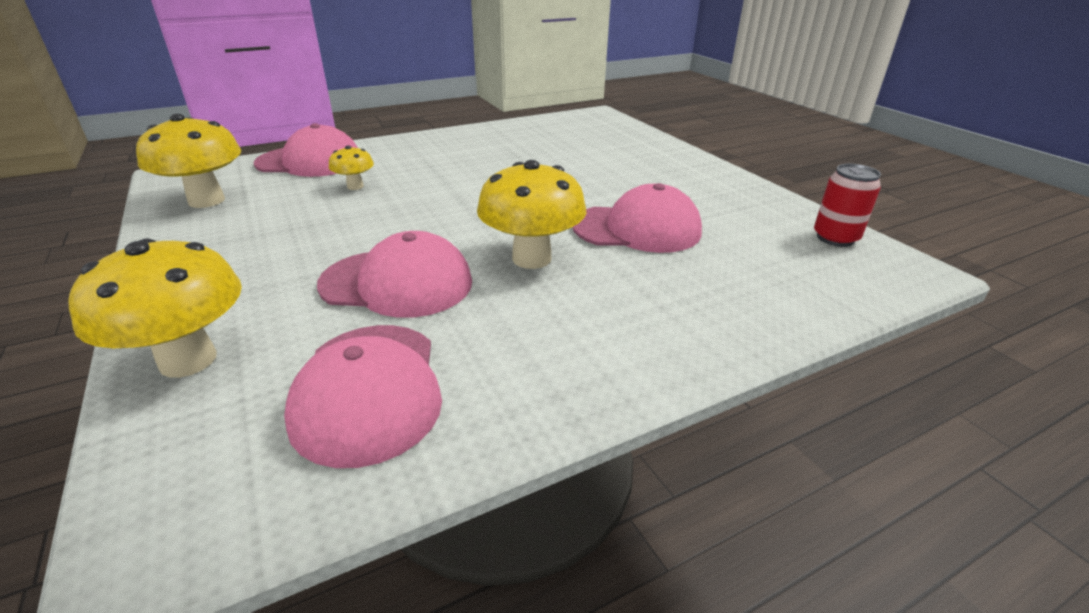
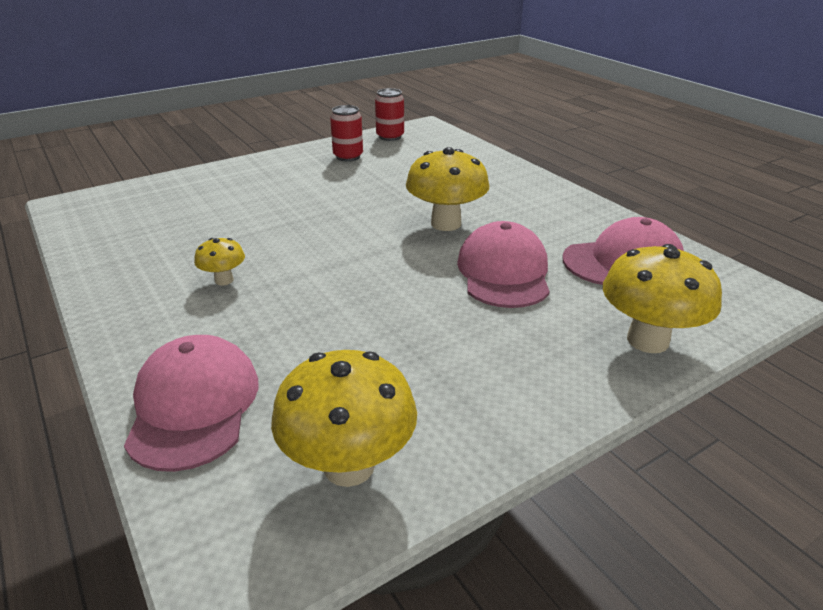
camera: 95 degrees left, 0 degrees up
yellow mushroom [329,146,374,190] -> yellow mushroom moved to [194,238,245,286]
pink cap [572,183,702,253] -> none
none -> red can [330,105,363,162]

